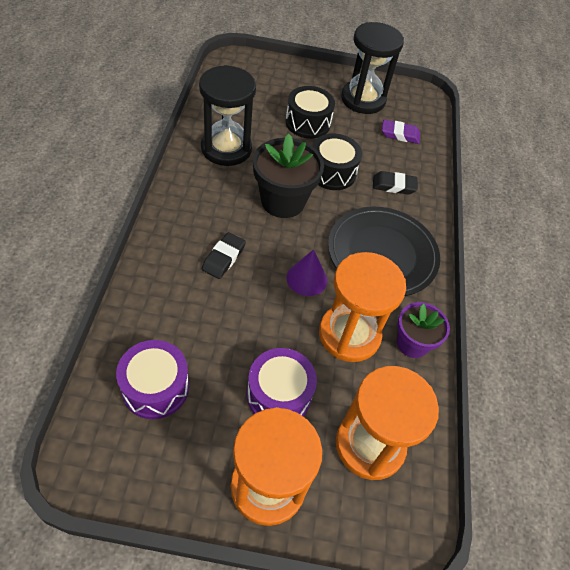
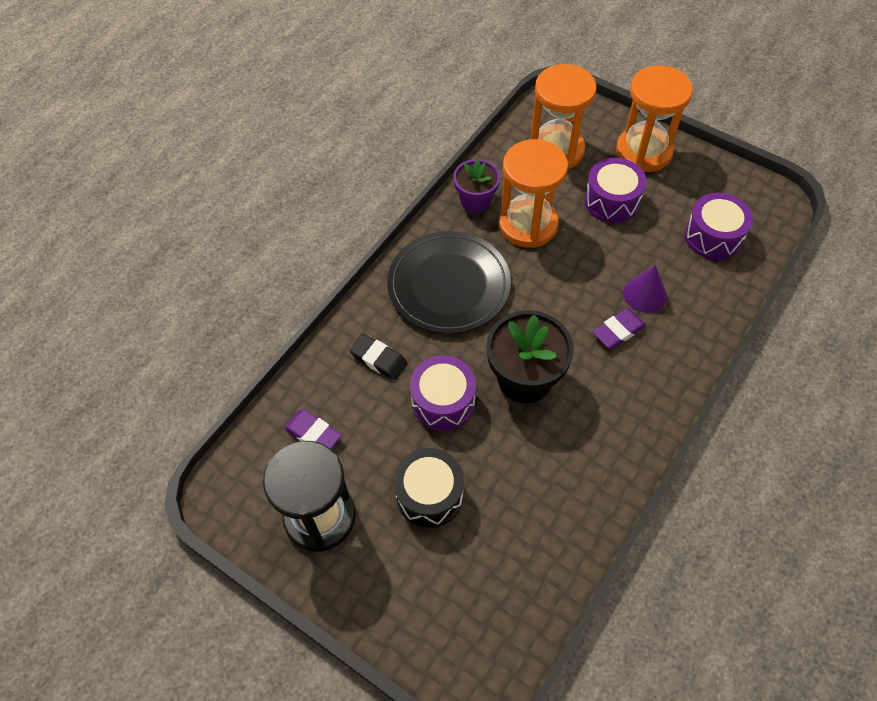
camera: 145 degrees left, 5 degrees up
black hourglass [199,65,256,166] -> none
black eraser [202,232,246,279] -> purple eraser [593,309,646,349]
purple cone [287,249,327,296] -> purple cone moved to [623,265,667,313]
black drum [312,134,362,190] -> purple drum [410,355,476,431]

